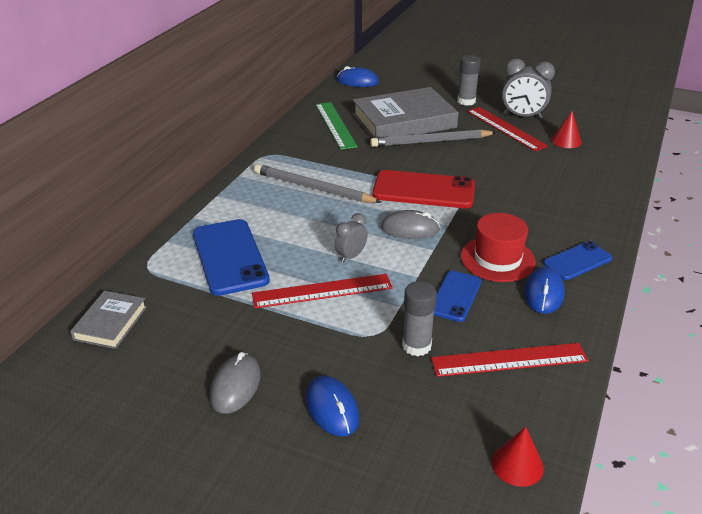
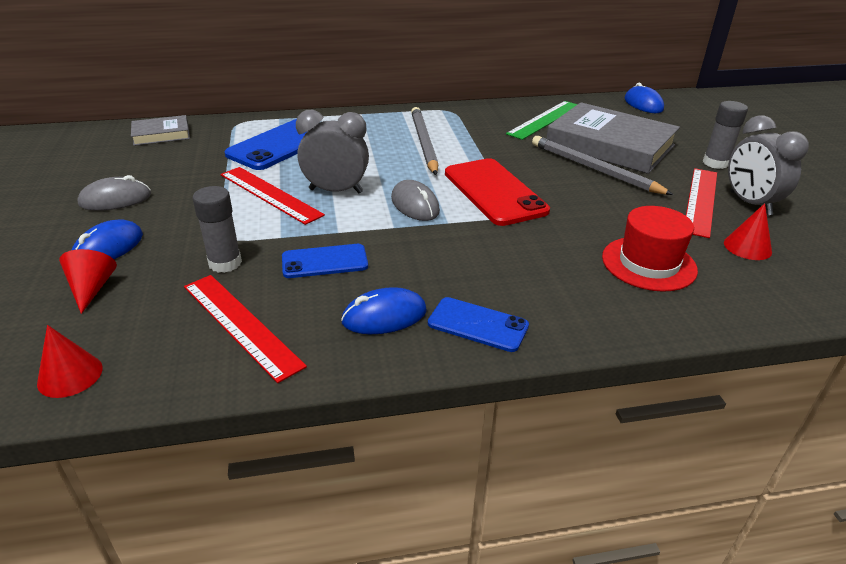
camera: 55 degrees right, 0 degrees up
grey clock [335,213,368,263] -> grey clock [296,110,369,193], size x1.71
red hat [461,213,536,282] -> red hat moved to [602,206,698,292]
none -> red cone [59,249,117,314]

